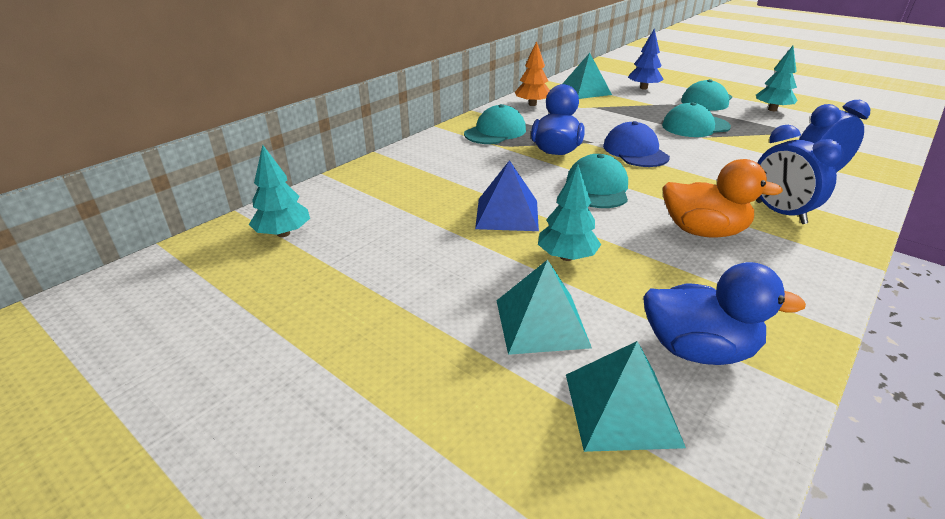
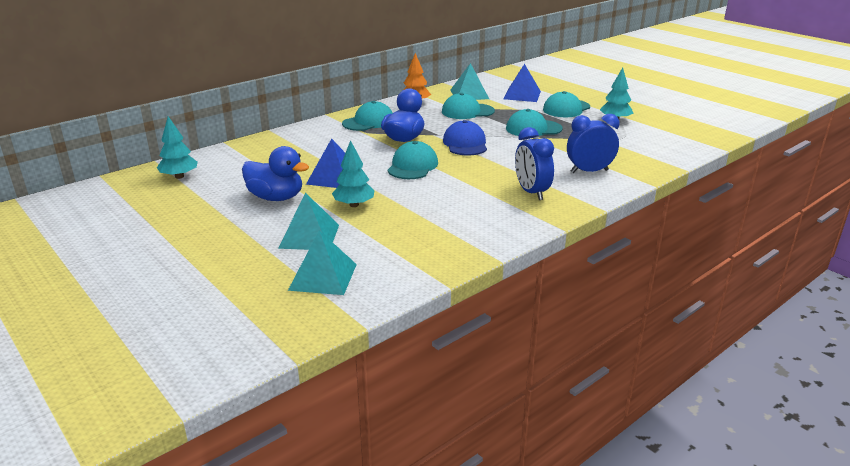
camera: 10 degrees right, 5 degrees down
blue tree [628,29,664,90] -> blue pyramid [503,64,541,102]
blue duck [643,262,806,365] -> blue duck moved to [242,146,309,201]
orange duck [663,159,783,238] -> none
none -> turquoise cap [442,93,495,119]

